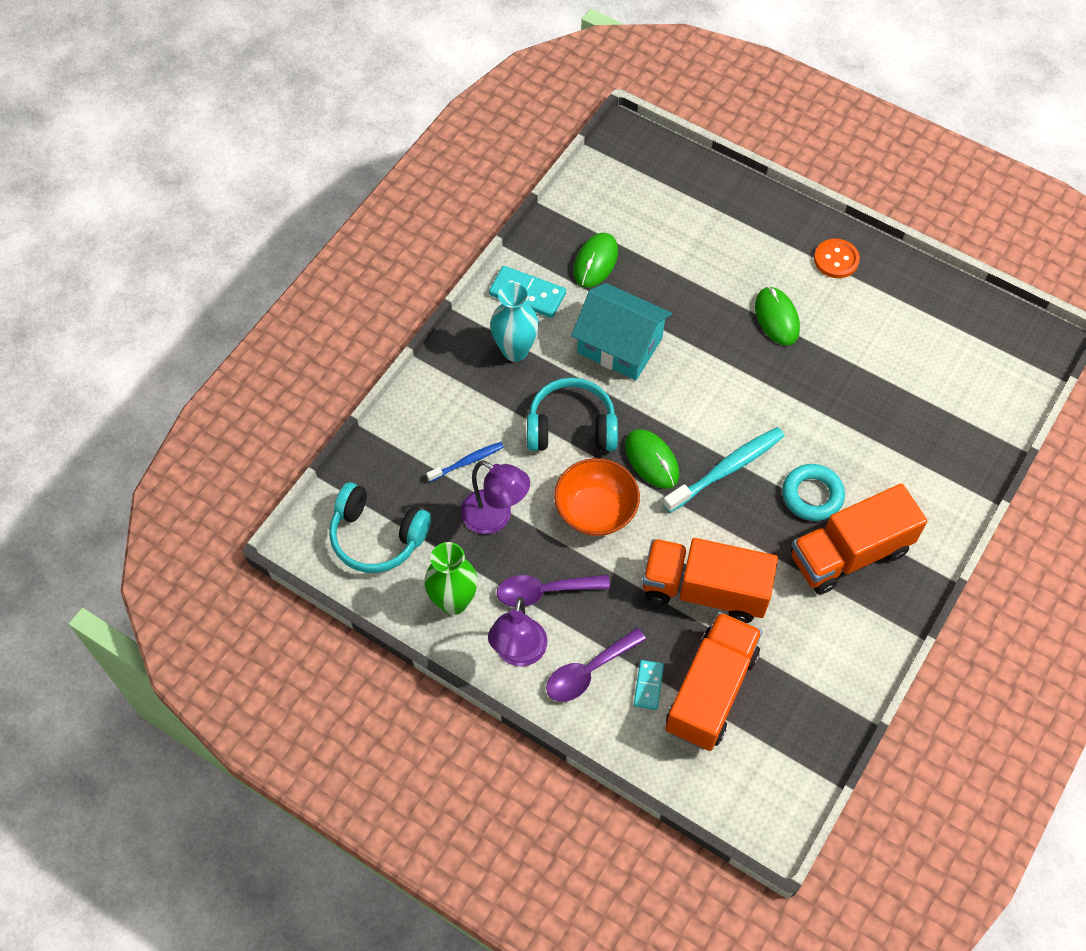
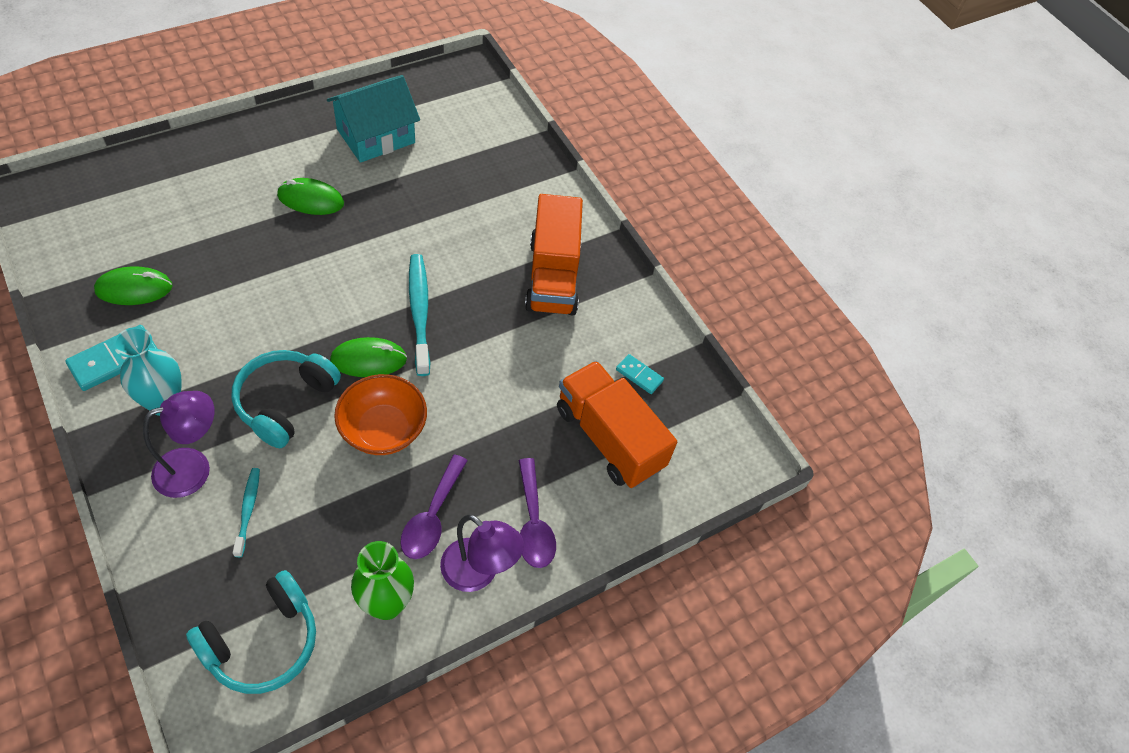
camera: 70 degrees left, 5 degrees down
blue toothbrush [426,442,504,482] -> turquoise toothbrush [233,468,260,557]
purple lamp [461,460,530,534] -> purple lamp moved to [143,391,215,498]
turquoise house [571,283,672,380] -> turquoise house moved to [327,75,420,163]
green mouse [574,233,618,288] -> green mouse turned 60 degrees counterclockwise [94,266,173,305]
turquoise domino [634,660,664,710] -> turquoise domino moved to [616,354,664,394]
orange truck [642,538,778,623] -> none
turquoise ring [782,464,845,521] -> none
orange button [814,239,860,278] -> none

